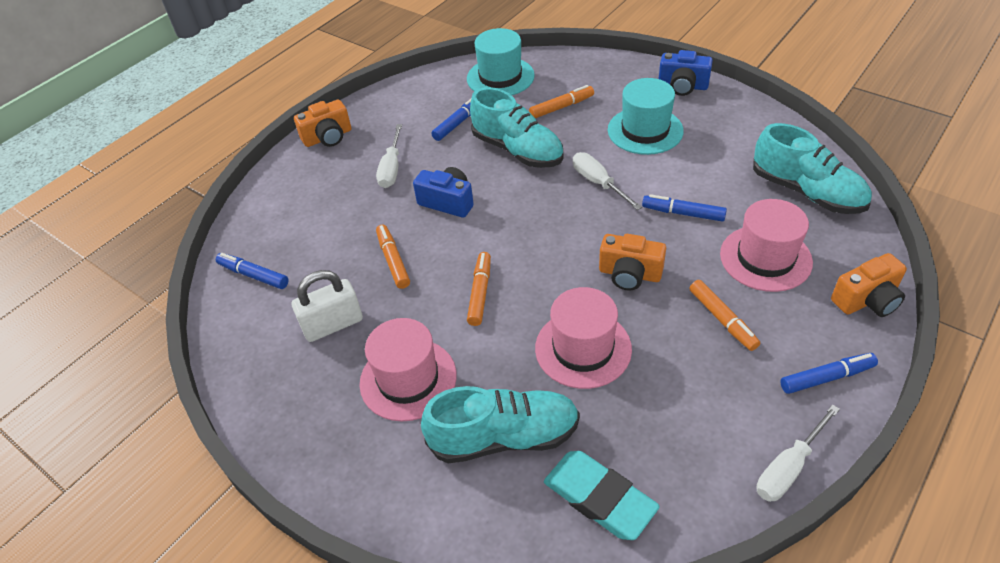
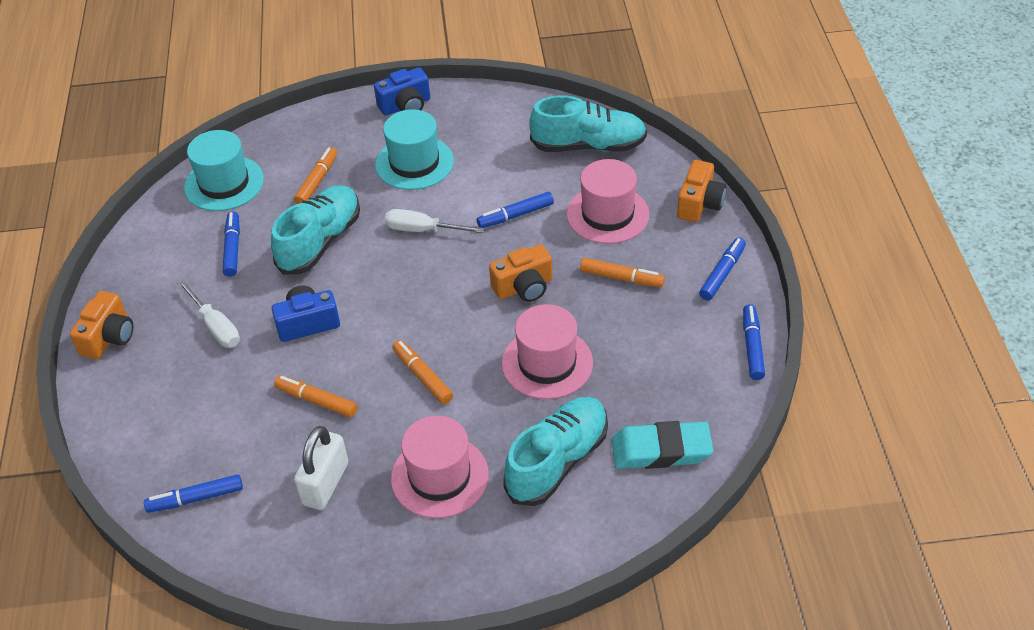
camera: 45 degrees left, 0 degrees up
turquoise shoe [470,87,564,168] -> turquoise shoe turned 60 degrees counterclockwise [271,185,360,275]
white screwdriver [756,404,840,502] -> blue marker [743,304,765,380]

